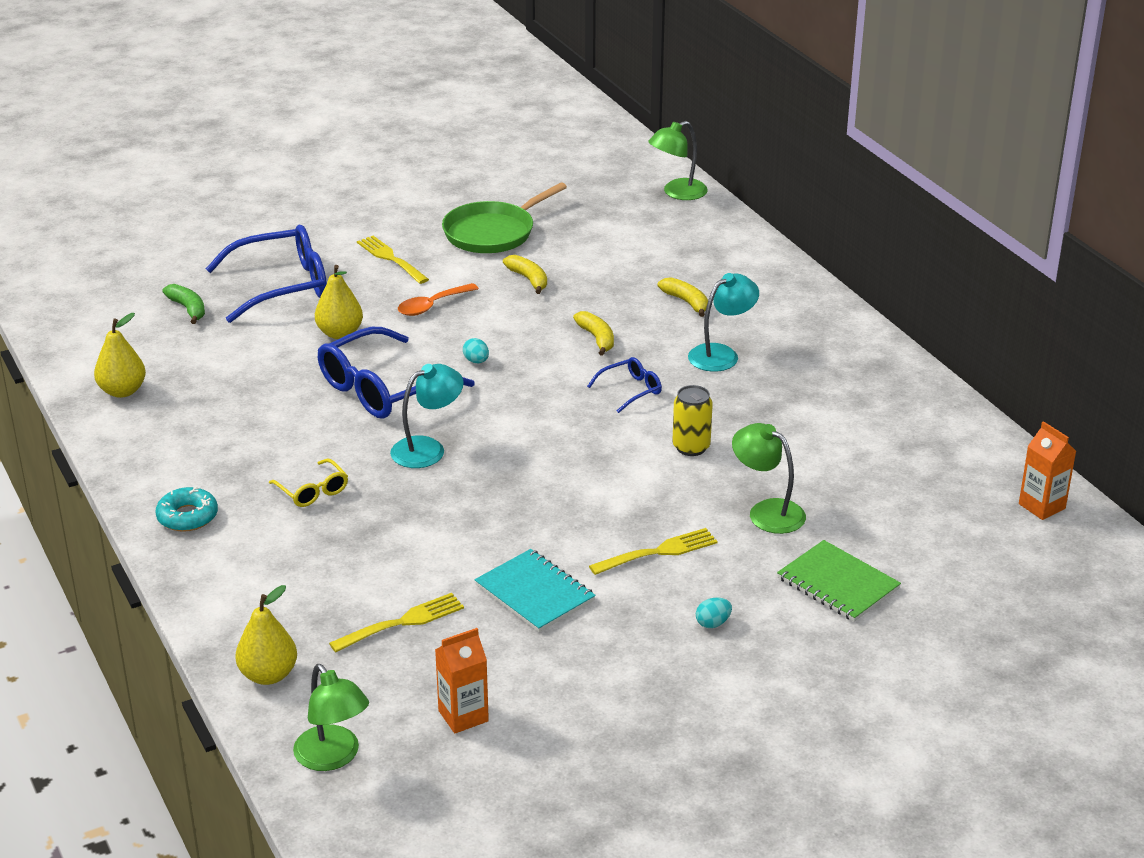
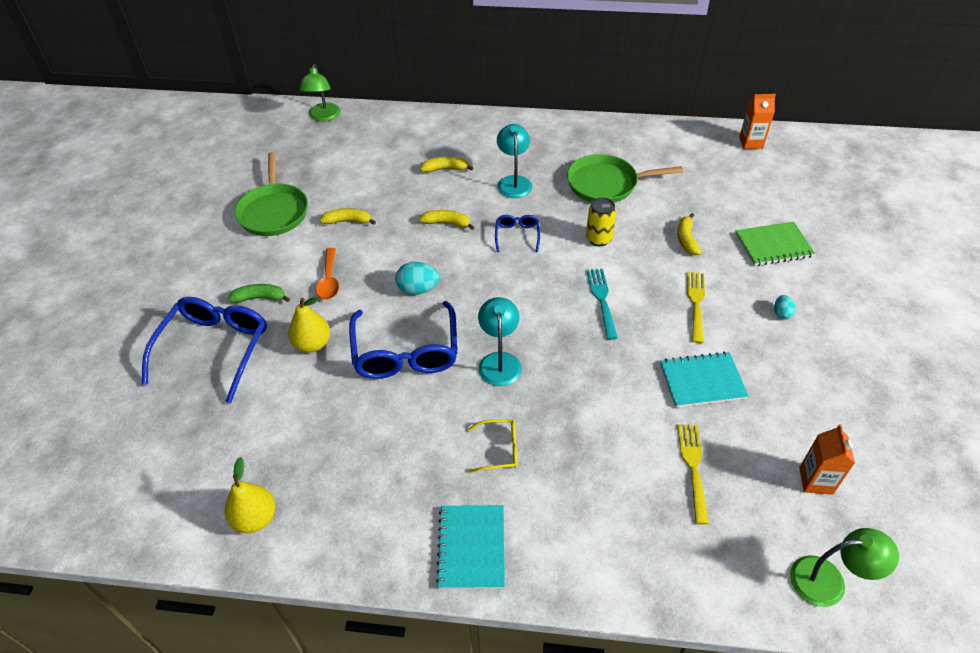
camera: 55 degrees left, 15 degrees up
turquoise donut [155,486,218,532] -> turquoise notebook [436,505,505,589]
green banana [162,284,205,324] -> green banana moved to [228,284,290,303]
yellow pear [235,585,297,685] -> none
yellow fork [357,236,429,284] -> none
turquoise egg [463,338,489,363] -> turquoise egg [395,262,440,295], size x1.73
green lamp [732,423,806,534] -> yellow banana [677,213,701,255]
none -> green pan [567,154,683,203]
none -> turquoise fork [586,269,618,340]

